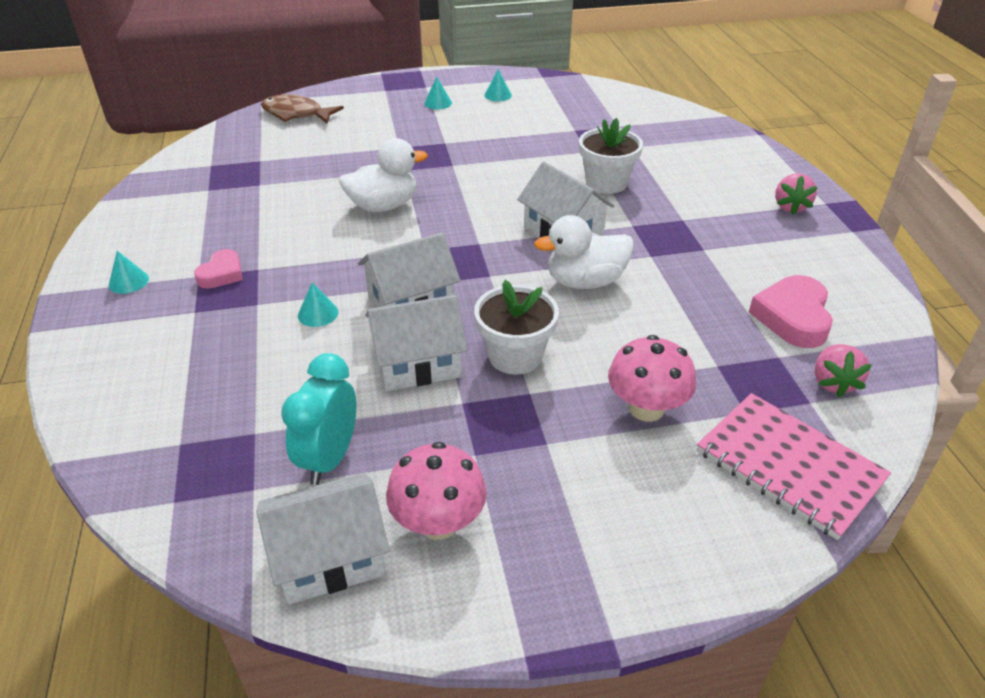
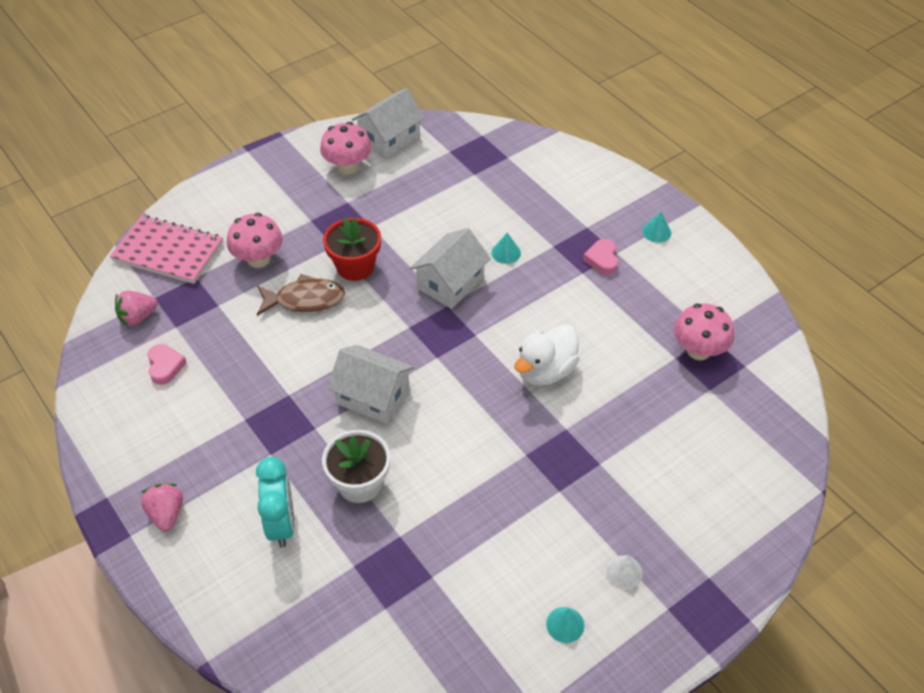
camera: 155 degrees right, 10 degrees up
brown fish [261,94,344,124] -> brown fish moved to [257,274,345,316]
turquoise clock [281,353,356,485] -> turquoise clock moved to [256,457,295,548]
white house [365,295,467,391] -> none
turquoise cone [424,77,452,109] -> white cone [606,555,643,589]
white flower pot [474,280,559,374] -> red flower pot [323,217,381,281]
white duck [534,215,634,289] -> none
pink heart [749,275,833,348] -> pink heart [148,344,187,385], size x0.61
pink strawberry [815,344,872,398] -> pink strawberry turned 105 degrees counterclockwise [115,291,158,326]
none -> pink mushroom [674,303,734,360]

